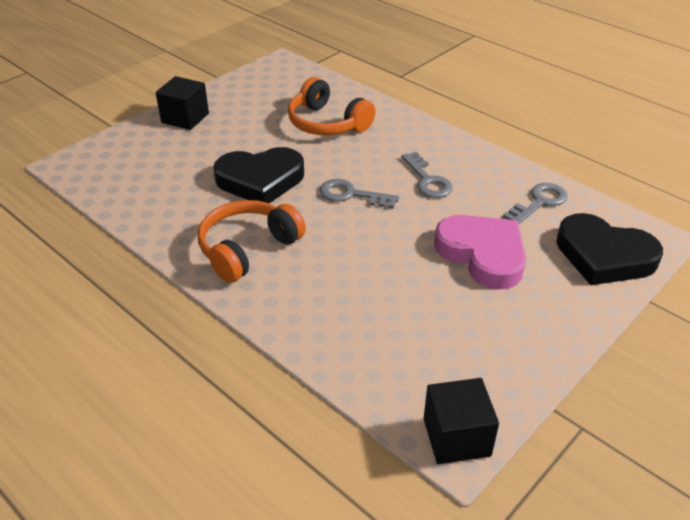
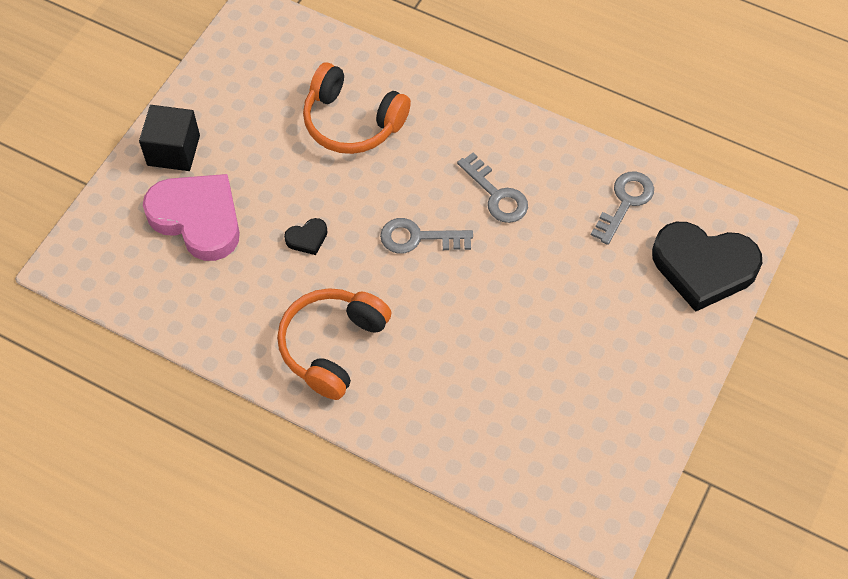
camera: 15 degrees left, 20 degrees up
black heart [213,147,304,203] -> black heart [284,218,328,255], size x0.42
black cube [424,378,499,464] -> none
pink heart [434,215,526,290] -> pink heart moved to [143,174,240,261]

